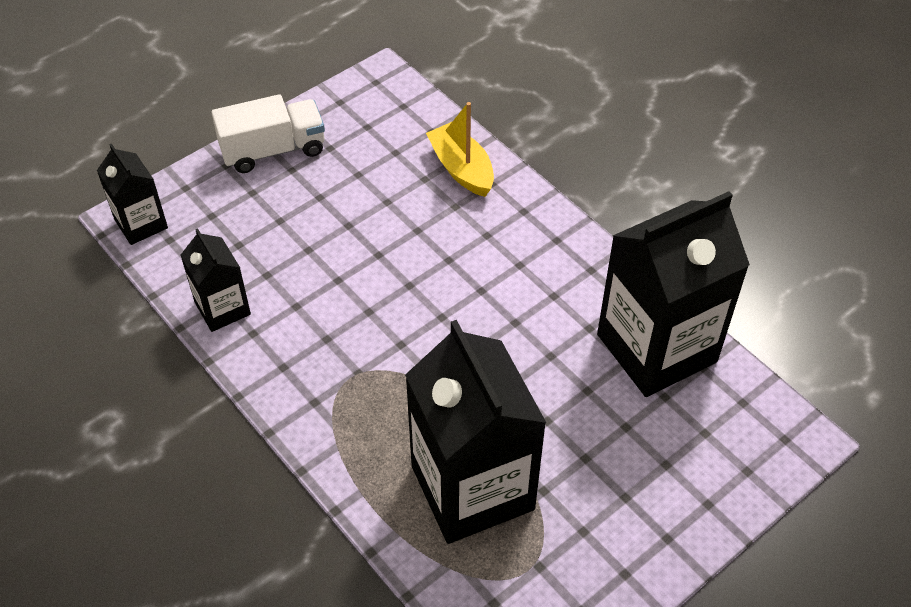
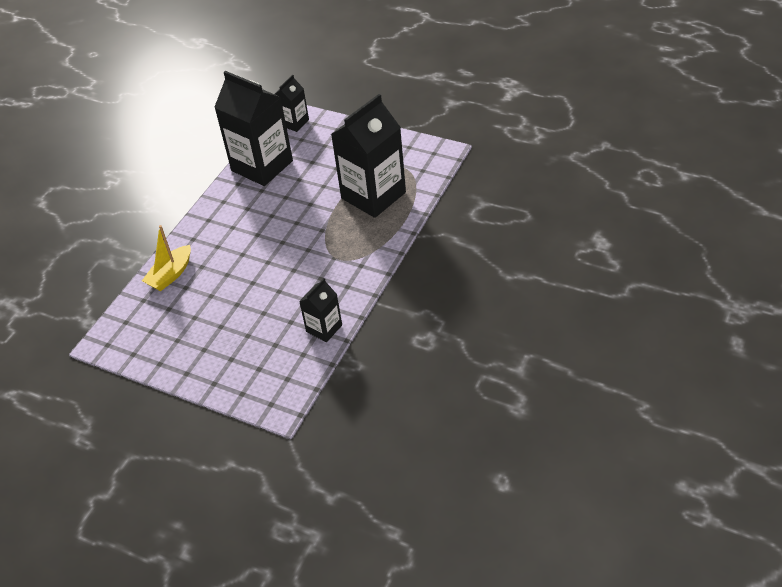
camera: 110 degrees left, 5 degrees down
black carton [97,143,168,245] -> black carton moved to [275,75,309,132]
white truck [211,94,325,173] -> none

